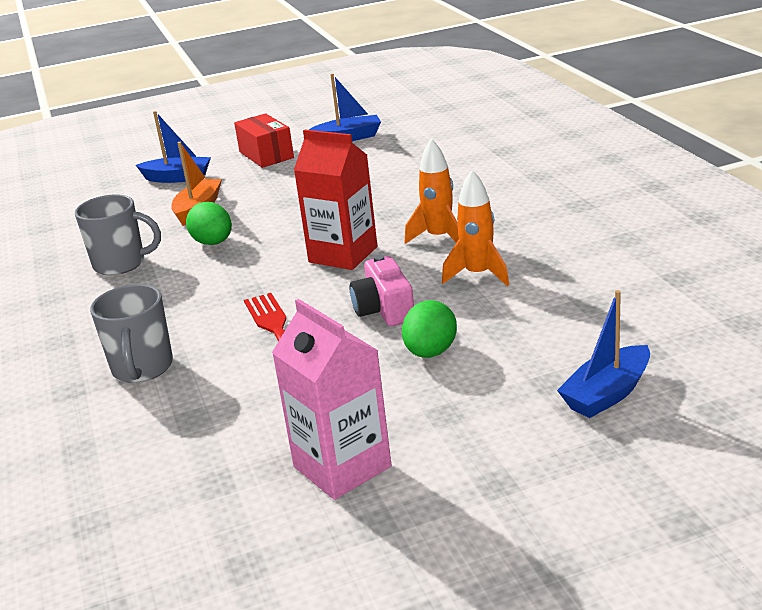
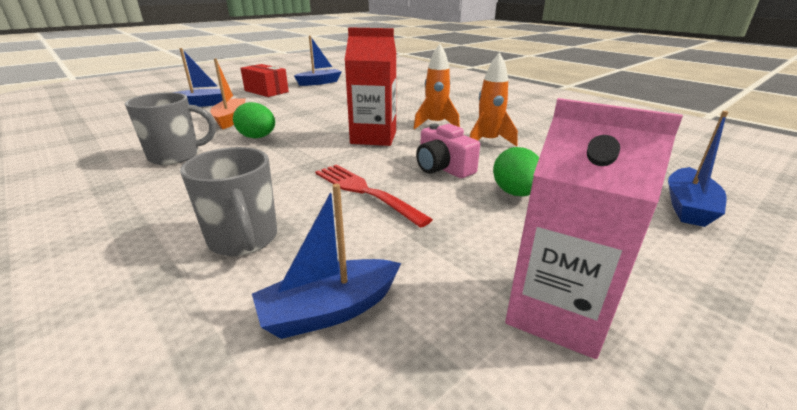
camera: 25 degrees left, 0 degrees up
none -> blue boat [252,184,401,339]

